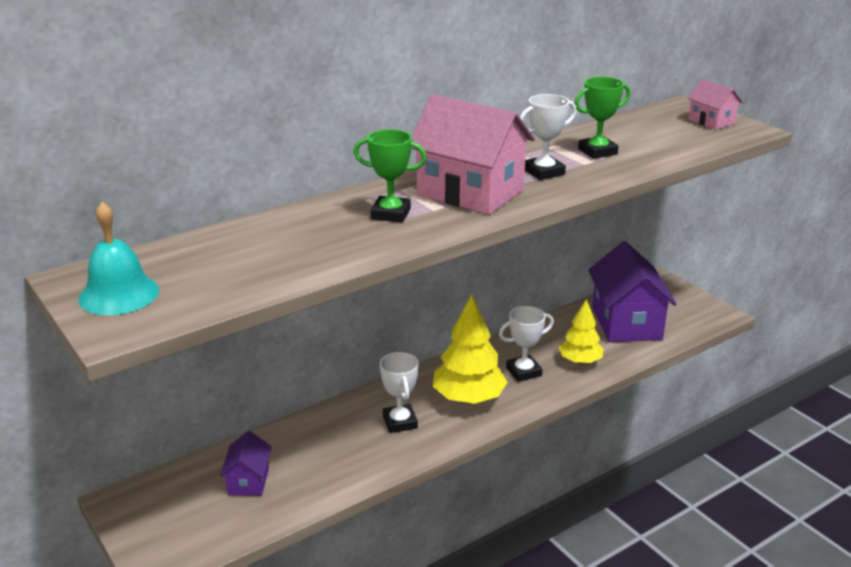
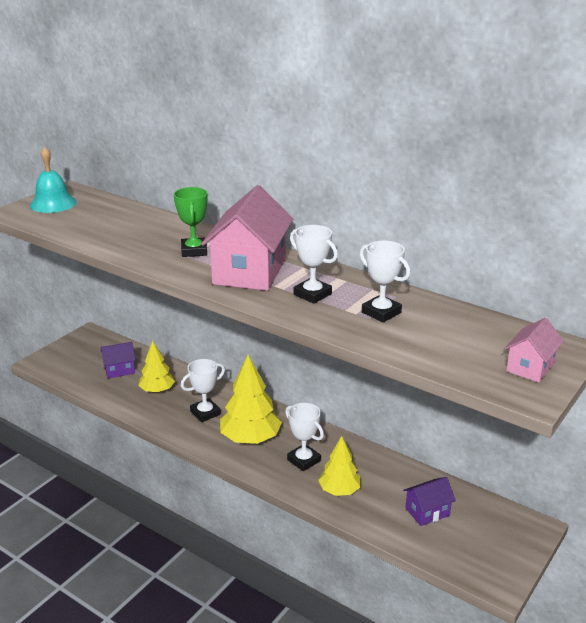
camera: 70 degrees right, 0 degrees up
green trophy [574,77,630,159] -> white trophy [360,241,411,322]
purple house [588,241,677,343] -> purple house [403,477,456,526], size x0.50
none -> yellow tree [138,341,175,393]

